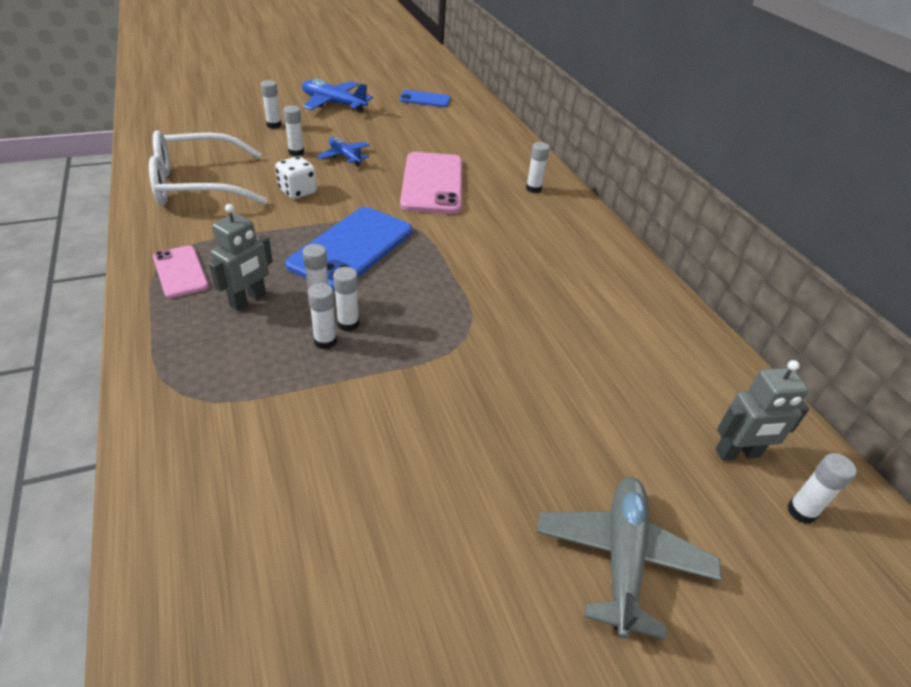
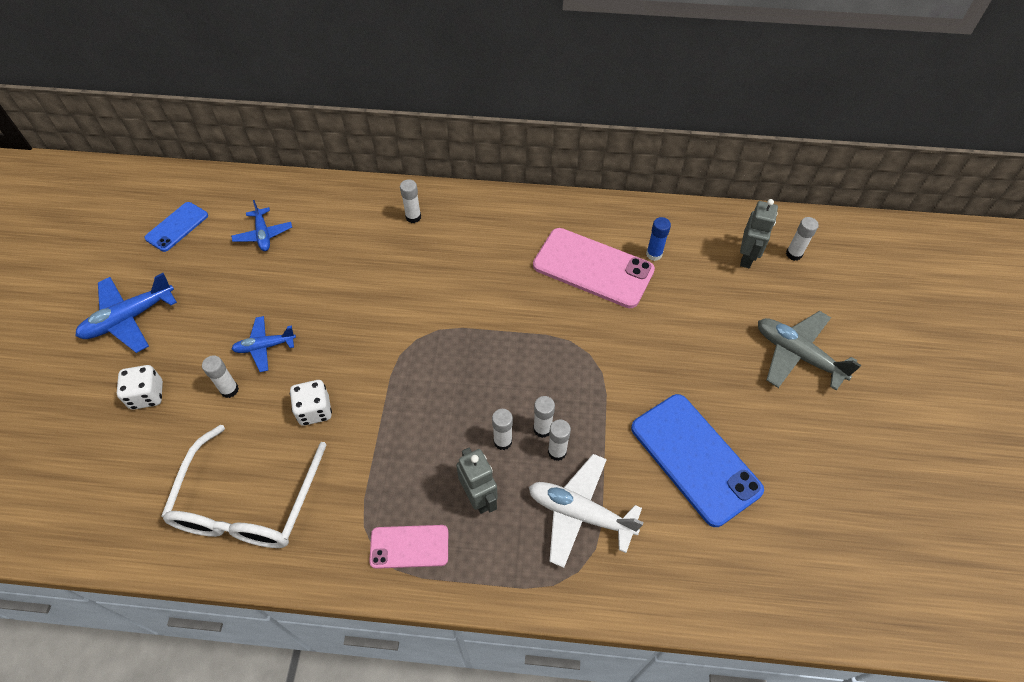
camera: 60 degrees left, 15 degrees up
white glue stick [261,80,281,129] -> white dice [117,365,163,410]
blue phone [285,207,412,291] -> blue phone moved to [631,394,764,527]
pink phone [400,152,462,214] -> pink phone moved to [533,228,655,308]
none -> blue plane [231,200,292,251]
none -> white plane [529,454,644,568]
none -> blue glue stick [646,217,671,261]

